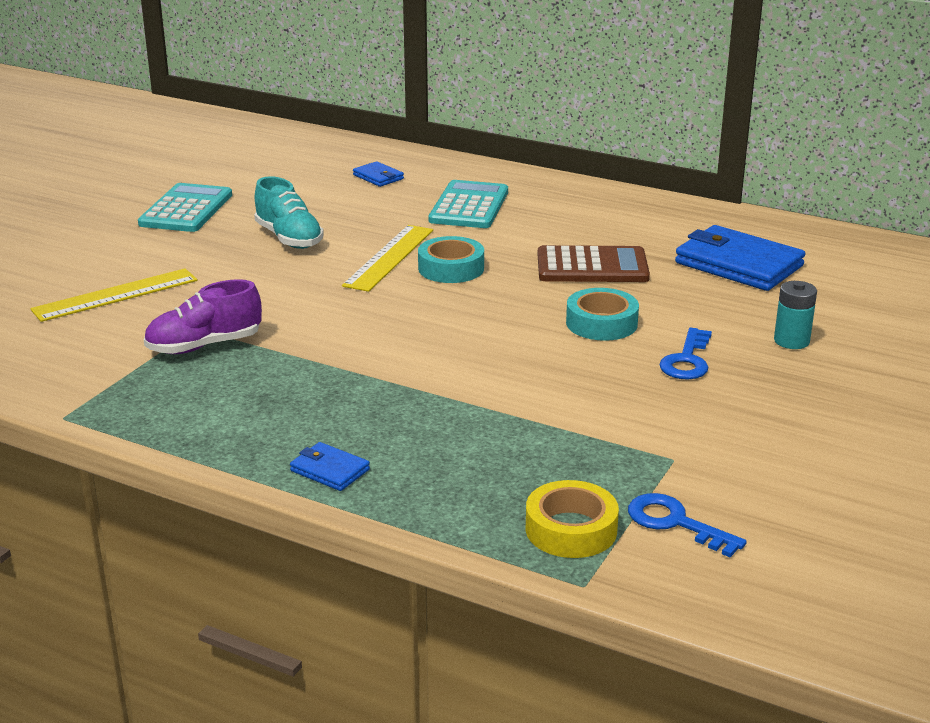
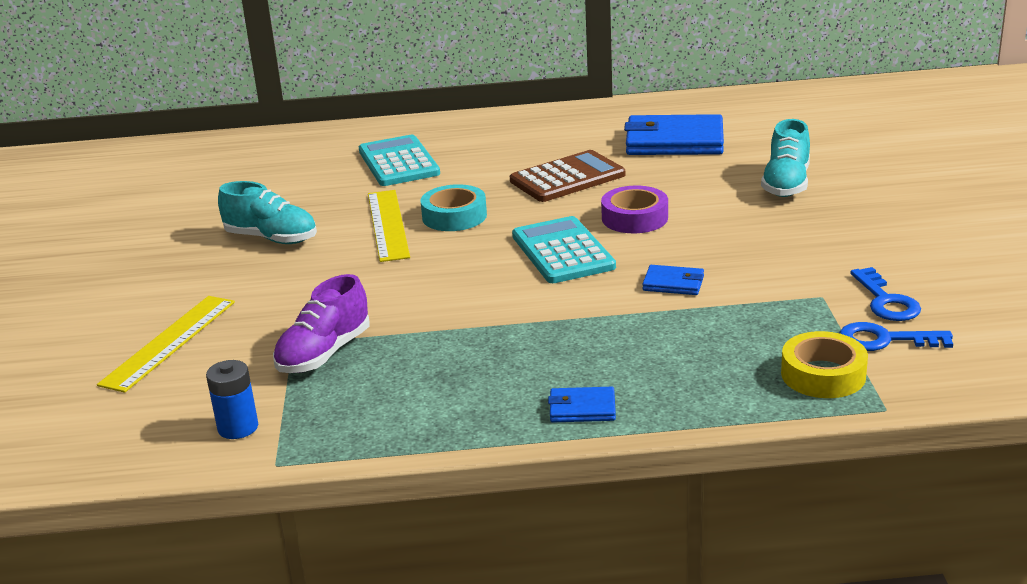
camera: 30 degrees left, 0 degrees up
turquoise calculator [138,183,232,232] -> turquoise calculator moved to [512,216,616,283]
blue wallet [353,161,404,187] -> blue wallet moved to [642,265,704,295]
turquoise tape [566,288,639,341] -> purple tape [601,186,668,233]
blue key [659,328,712,380] -> blue key moved to [850,267,921,321]
turquoise battery [774,281,817,349] -> turquoise shoe [761,119,810,197]
none -> blue battery [206,360,258,439]

